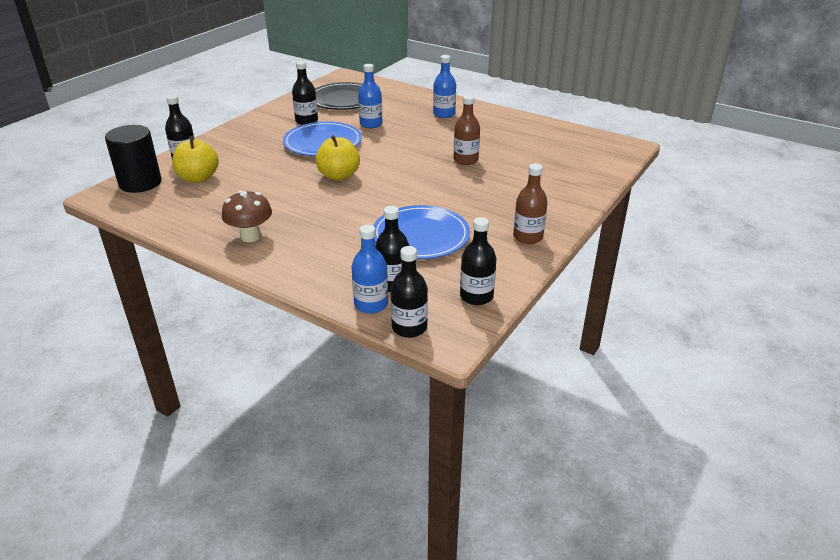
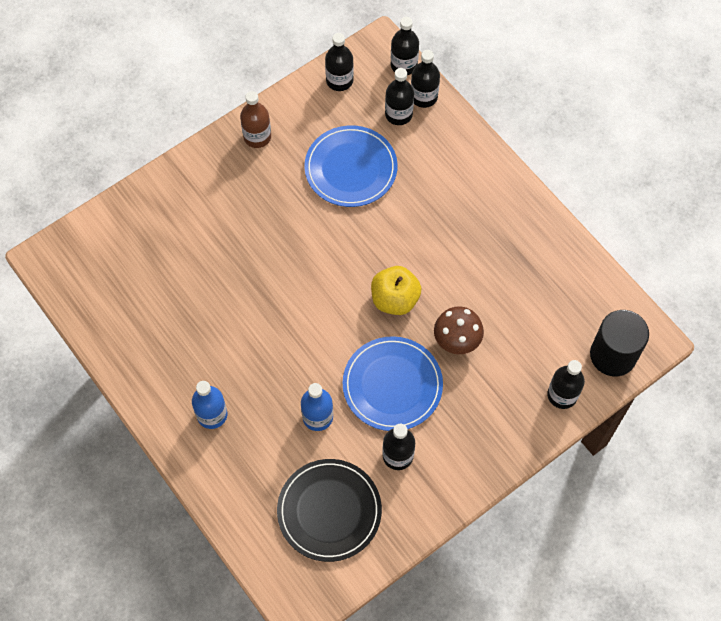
camera: 160 degrees left, 30 degrees up
yellow apple [172,136,219,183] -> none
brown mushroom [222,191,272,242] -> brown mushroom moved to [434,306,484,354]
blue bottle [351,225,388,314] -> black bottle [411,50,440,108]
brown bottle [454,95,480,165] -> none

